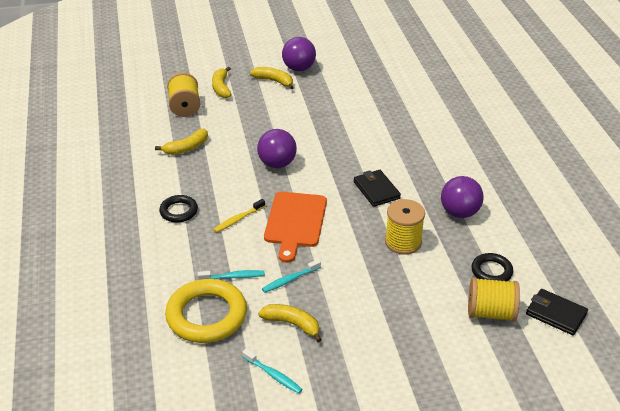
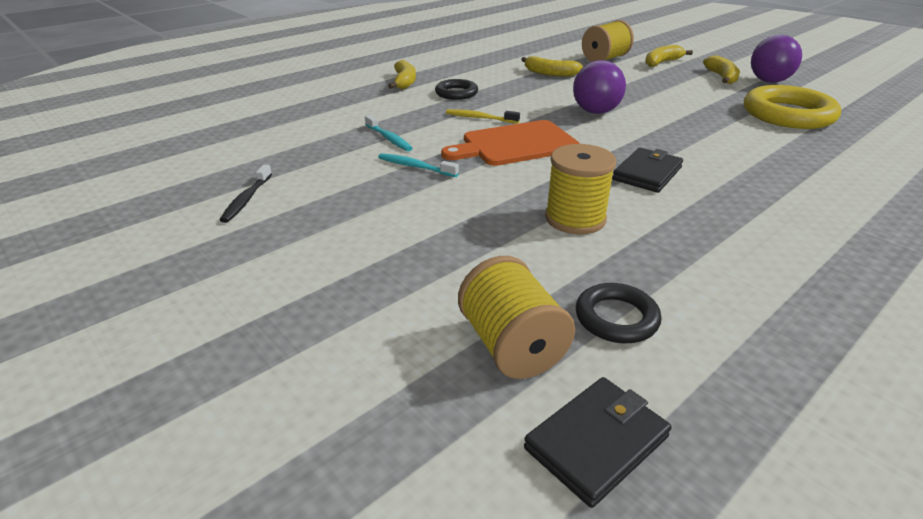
camera: 60 degrees right, 5 degrees down
yellow ring [165,279,247,343] -> yellow ring moved to [744,85,841,129]
turquoise toothbrush [242,349,303,394] -> black toothbrush [220,165,272,223]
yellow banana [258,304,322,342] -> yellow banana moved to [388,60,416,89]
purple ball [441,176,483,218] -> none
black wallet [526,289,588,335] -> black wallet turned 45 degrees clockwise [524,377,672,508]

